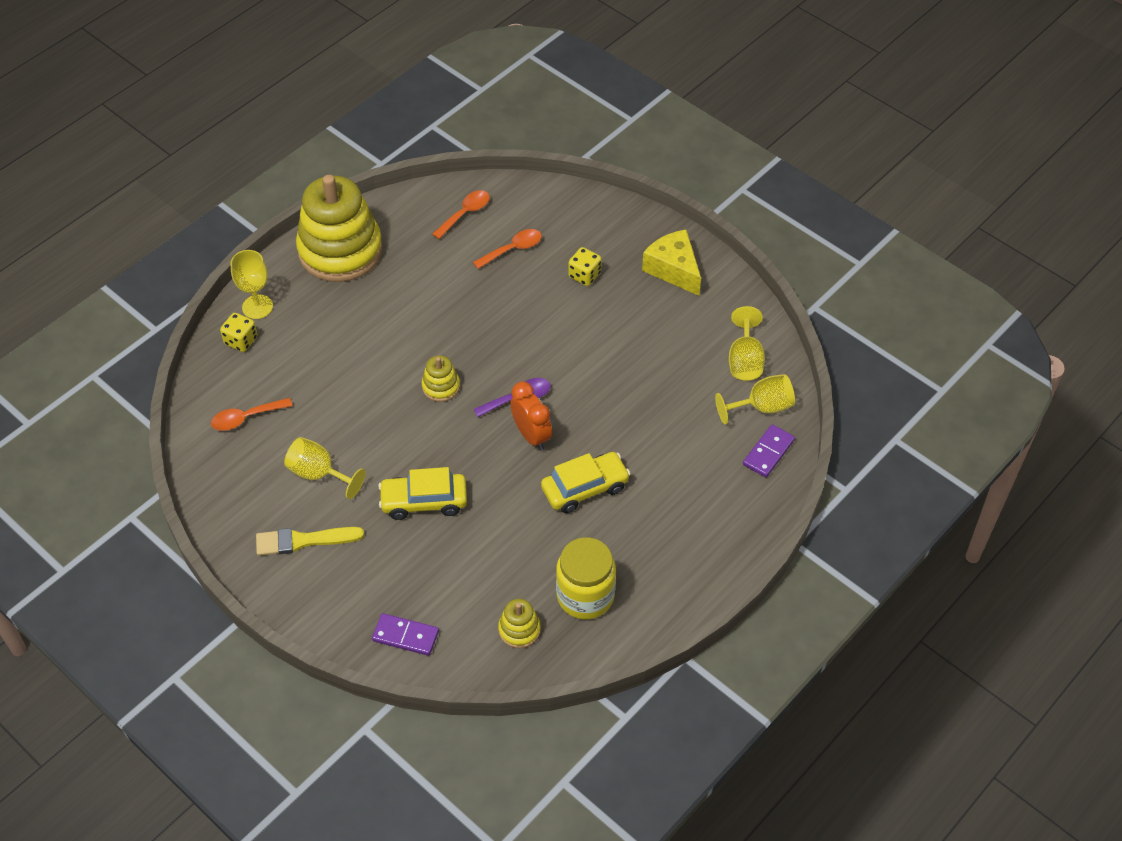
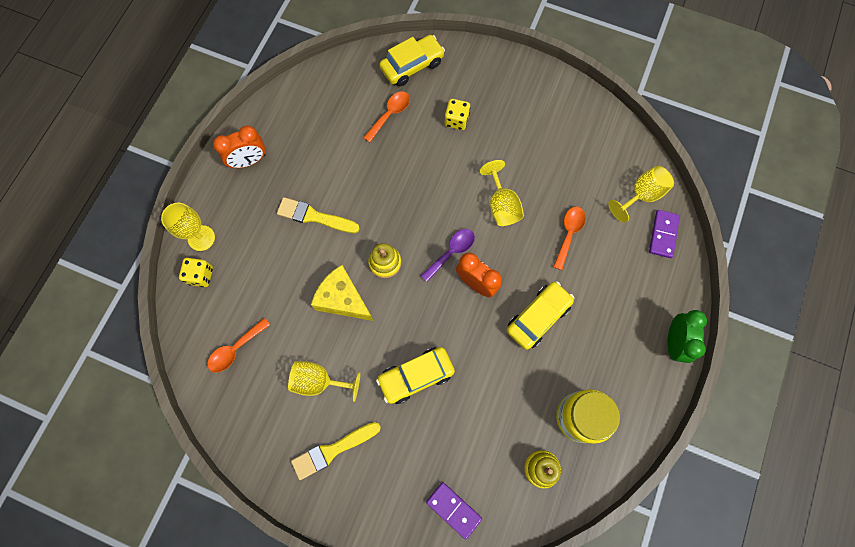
camera: 20 degrees left, 20 degrees up
yellow stacking toy [296,175,383,282] -> orange clock [213,125,265,168]
purple domino [372,613,439,656] -> purple domino turned 45 degrees clockwise [426,482,482,540]
orange spoon [432,190,490,239] -> orange spoon moved to [553,207,586,270]
yellow cheese [642,230,701,296] -> yellow cheese moved to [311,265,373,321]
yellow goblet [729,306,765,381] -> yellow goblet moved to [480,160,524,226]
none -> yellow brush [277,197,360,233]
none -> yellow car [379,35,445,86]
none -> green clock [667,310,707,363]

